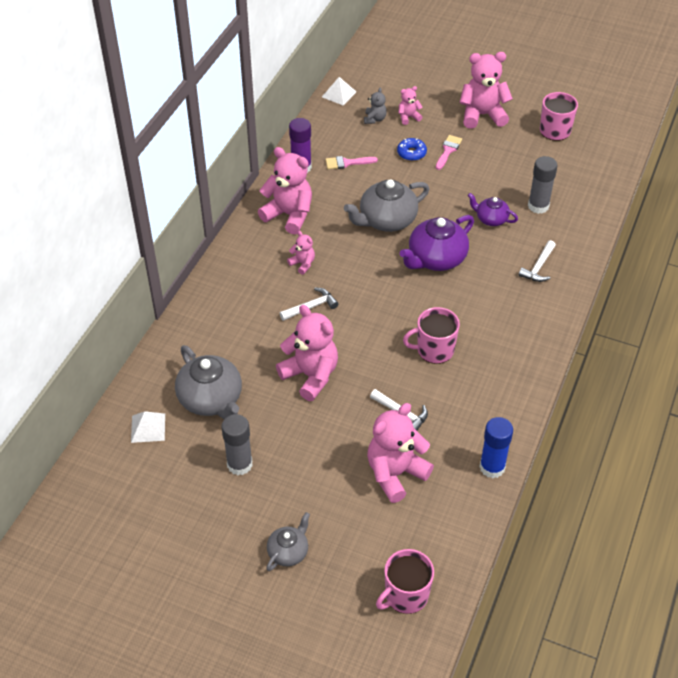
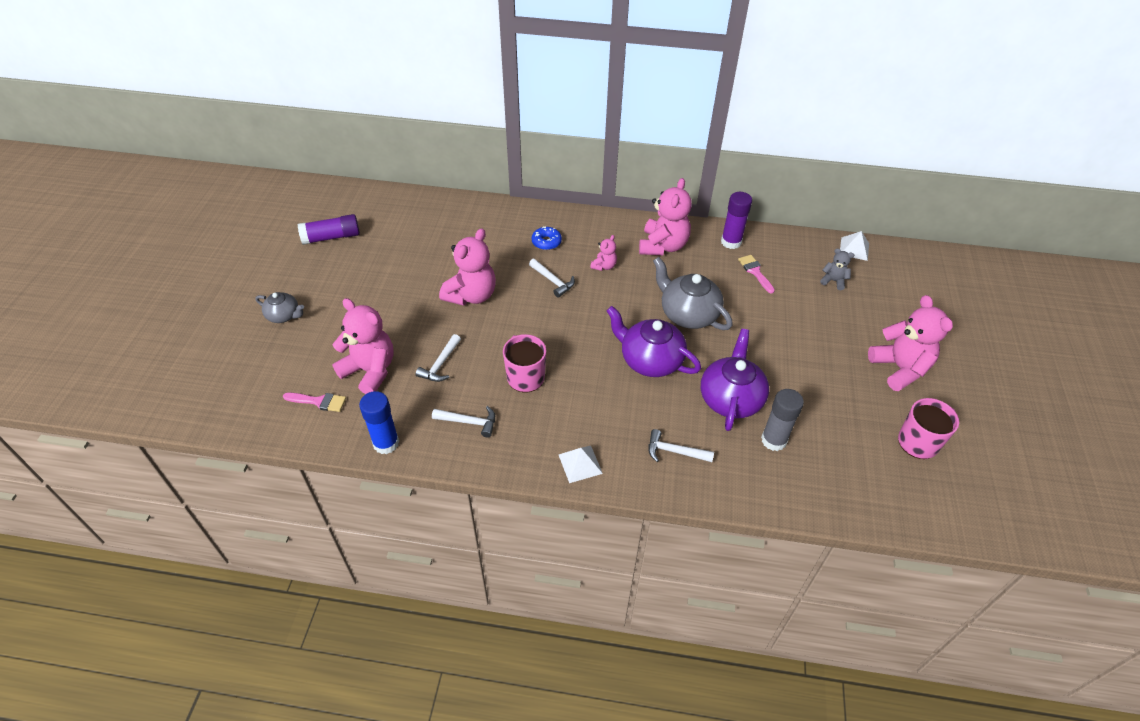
camera: 75 degrees right, 0 degrees up
white pyramid [131,411,165,443] -> white pyramid moved to [559,446,603,483]
grey teapot [175,345,242,419] -> none
grey glue stick [221,414,253,475] -> none
grey teddy bear [364,88,387,124] -> grey teddy bear turned 150 degrees counterclockwise [820,248,854,290]
pink mug [376,549,434,614] -> none
blue donut [397,138,427,161] -> blue donut moved to [532,226,562,250]
pink teddy bear [399,86,423,125] -> none
pink brush [436,135,462,170] -> pink brush moved to [283,393,346,412]
purple teapot [468,193,518,226] -> purple teapot [701,329,769,431], size x1.77
none -> purple glue stick [298,214,360,245]
none -> white hammer [432,406,495,437]

